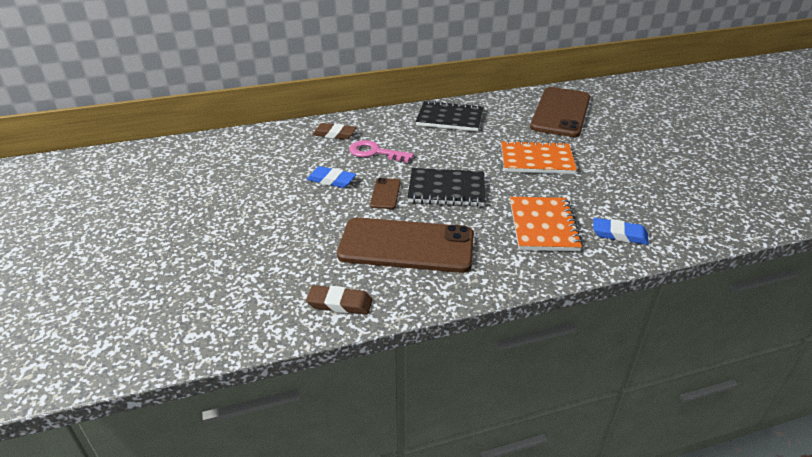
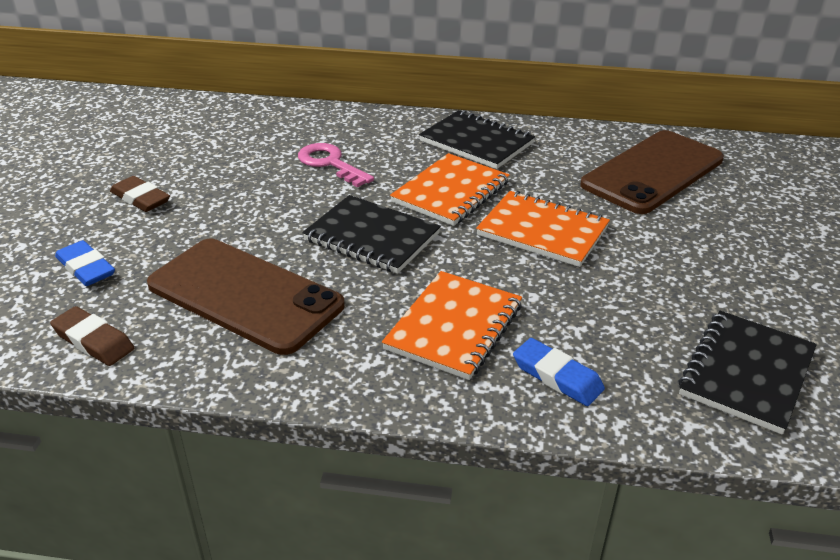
camera: 25 degrees right, 0 degrees up
blue eraser [307,166,356,188] -> blue eraser moved to [55,240,115,286]
brown eraser [312,123,357,140] -> brown eraser moved to [110,176,170,212]
brown phone [370,178,401,209] -> none
none -> orange notebook [390,153,510,226]
none -> black notebook [679,311,817,435]

